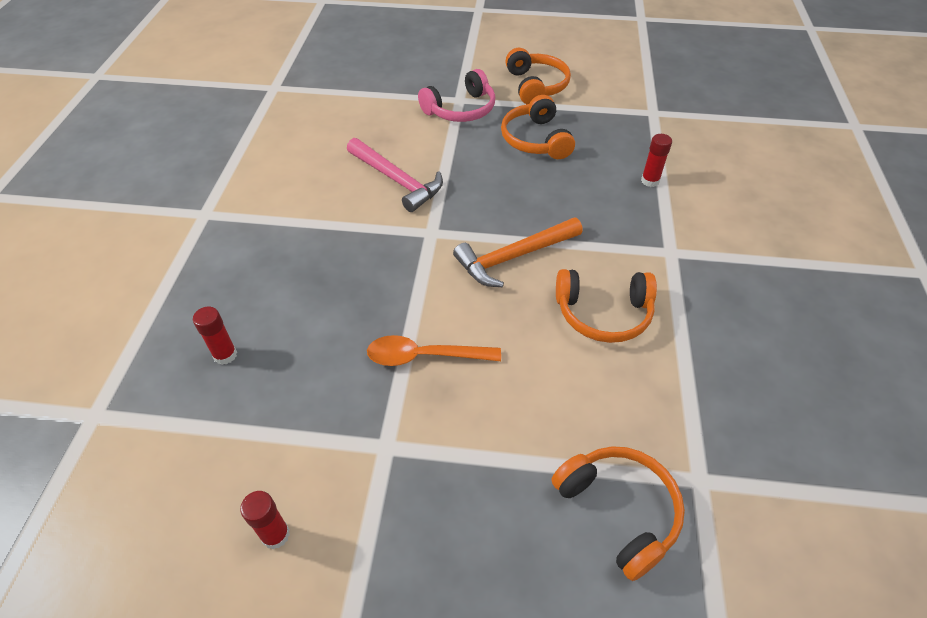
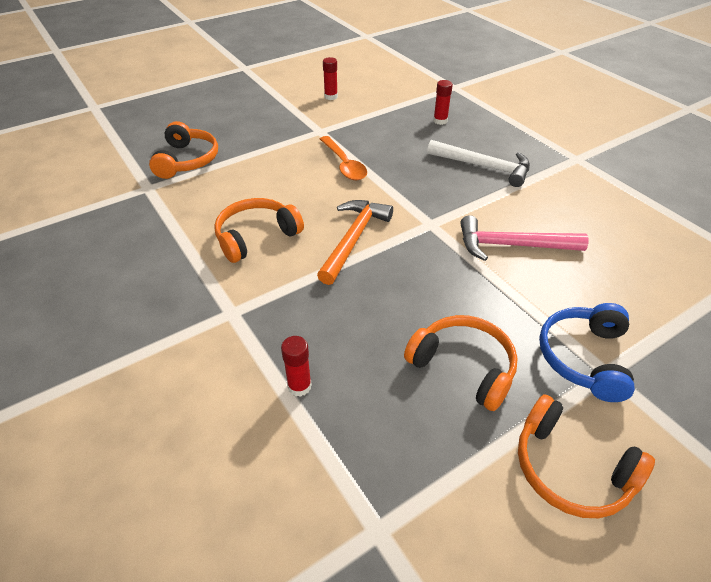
camera: 140 degrees right, 5 degrees down
orange spoon [367,335,501,366] -> orange spoon turned 105 degrees clockwise [320,136,367,180]
pink headphones [418,69,495,122] -> blue headphones [539,303,635,402]
orange headphones [551,446,685,581] -> orange headphones turned 105 degrees counterclockwise [149,121,218,179]
none -> white hammer [427,140,530,187]

